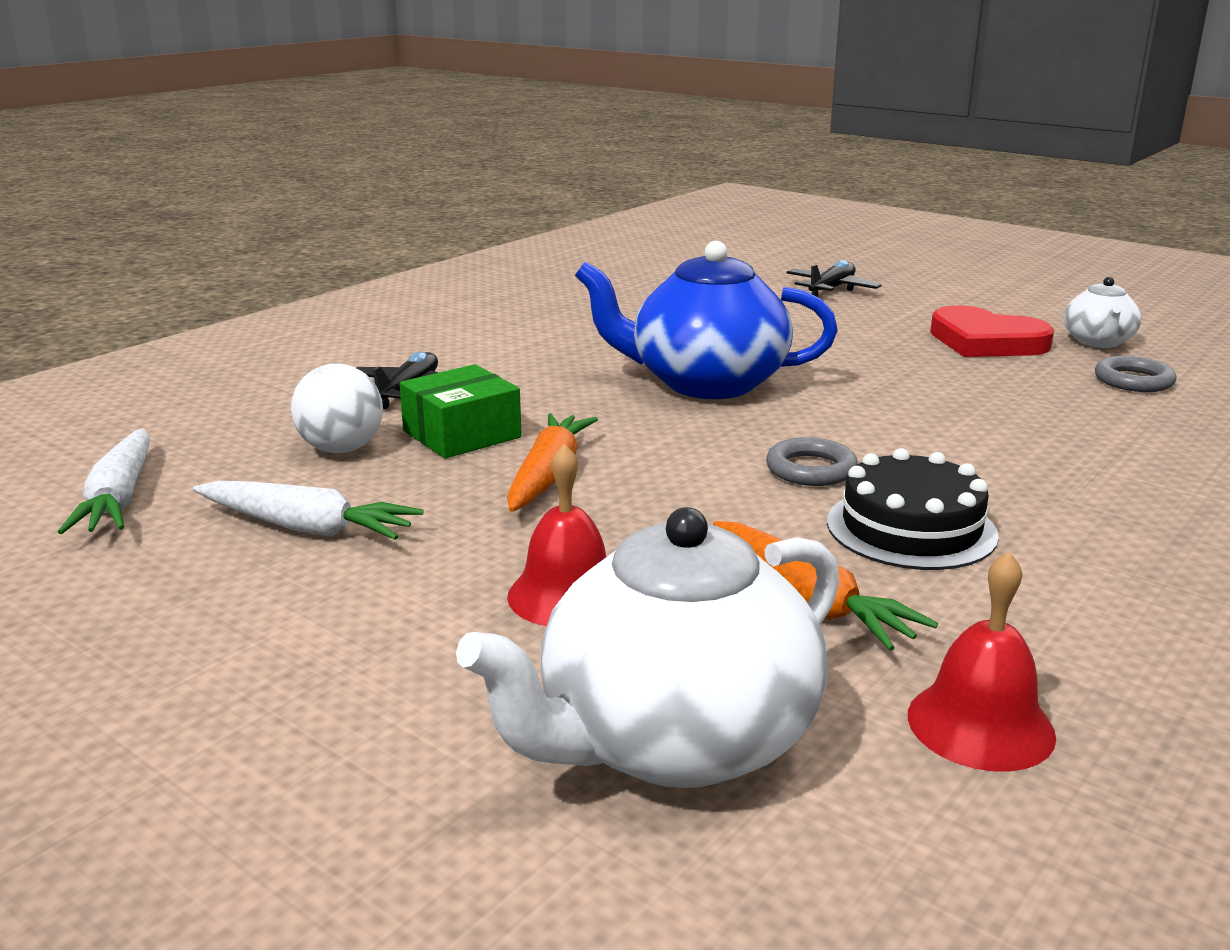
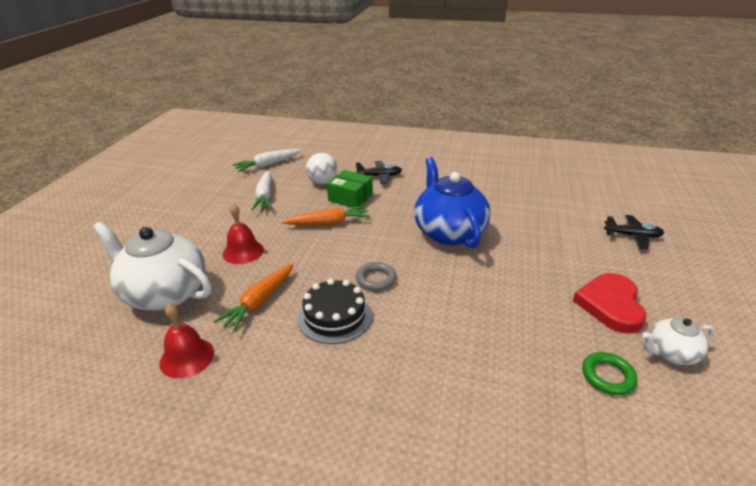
camera: 65 degrees right, 10 degrees up
grey ring [1095,356,1177,392] -> green ring [582,352,637,395]

